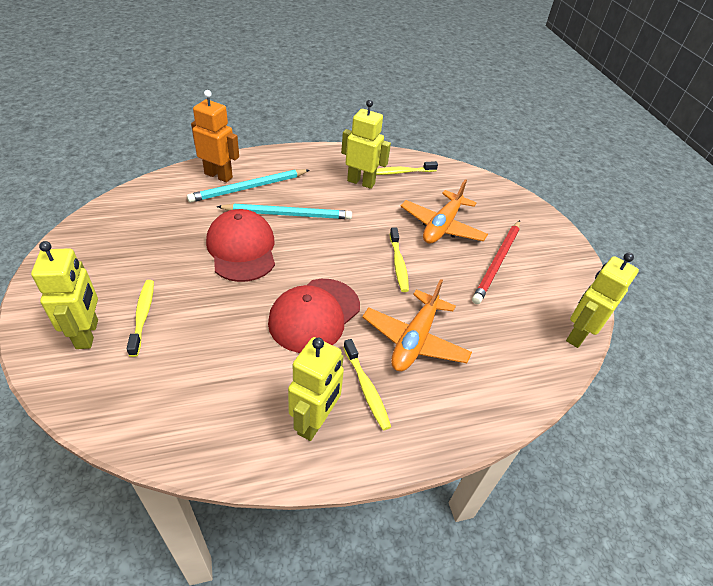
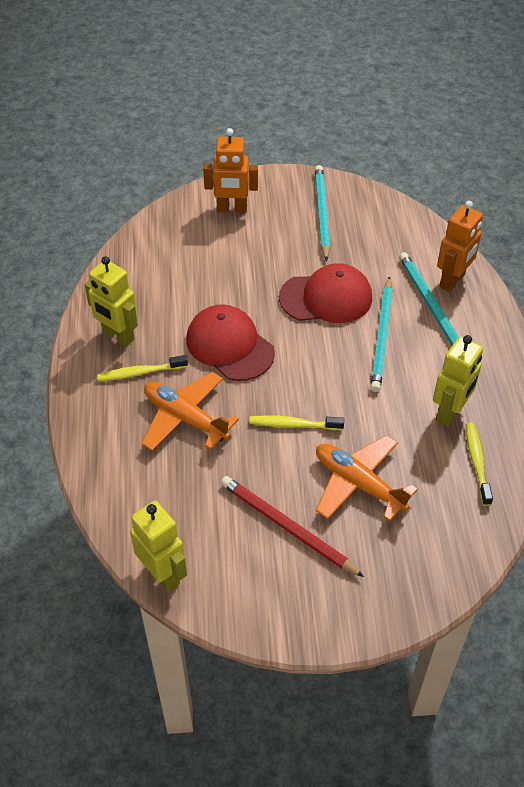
camera: 105 degrees right, 5 degrees up
yellow robot [31,241,98,349] -> orange robot [203,128,258,213]
yellow toothbrush [127,280,154,357] -> none
none -> turquoise pencil [315,165,330,261]

